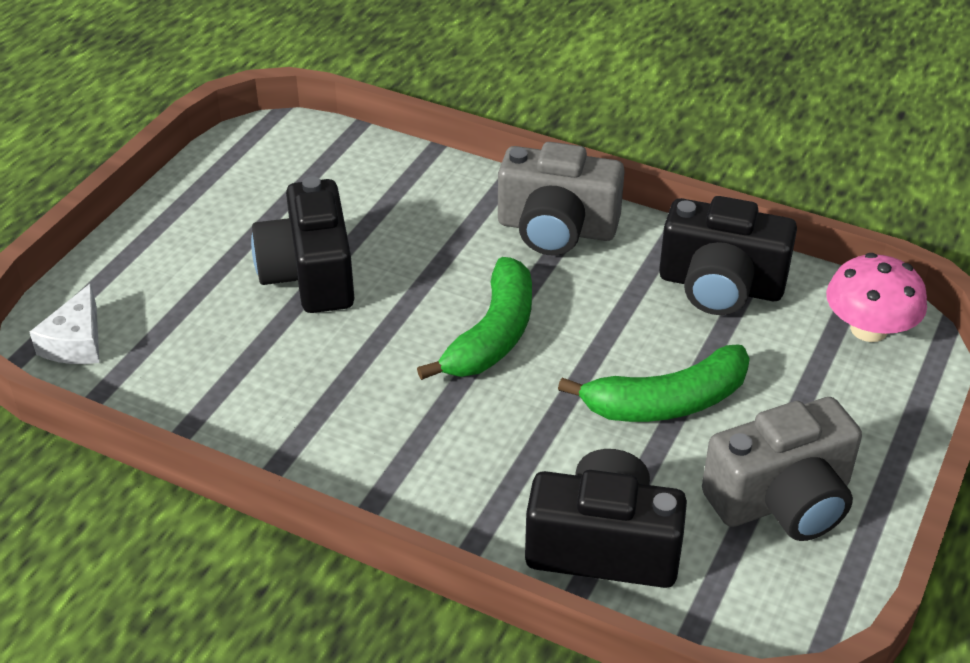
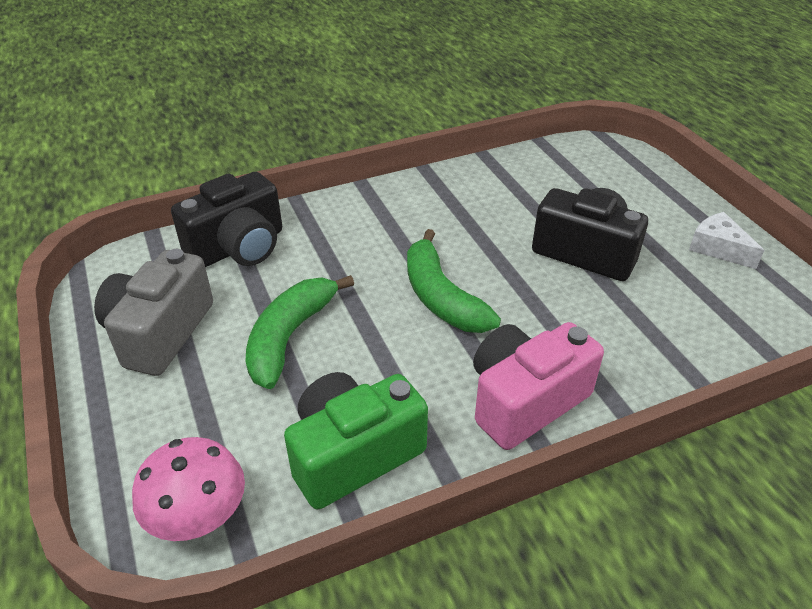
camera: 130 degrees right, 0 degrees up
white cheese [30,283,99,364] -> white cheese moved to [689,212,764,269]
grey camera [498,142,625,256] -> pink camera [473,322,604,450]
black camera [659,196,797,315] -> green camera [284,372,428,509]

